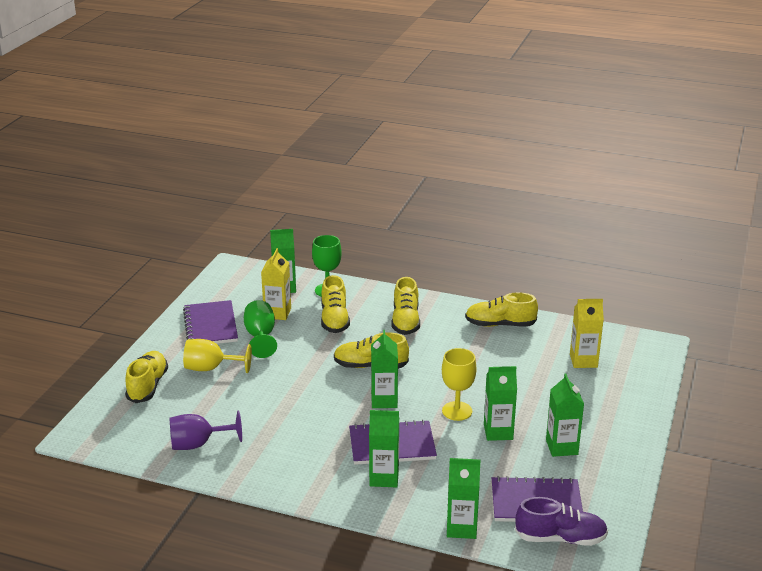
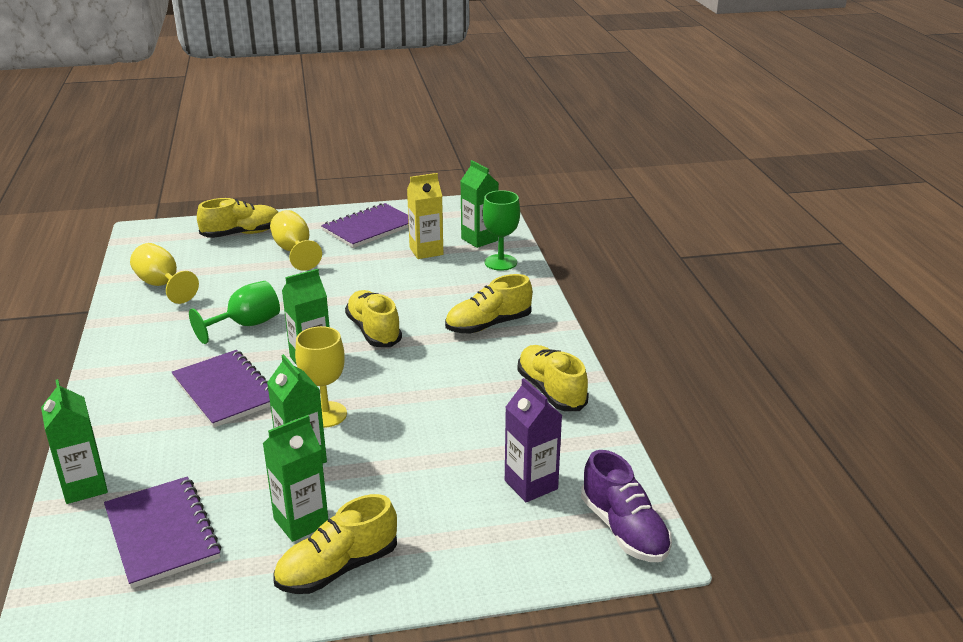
camera: 60 degrees right, 0 degrees up
purple goblet [169,411,242,450] -> yellow goblet [130,243,199,304]
green goblet [244,300,277,358] -> green goblet moved to [189,281,280,344]
yellow shoe [321,275,350,333] -> yellow shoe moved to [274,494,397,594]
green carton [369,410,399,487] -> none
purple shoe [515,497,608,546] -> purple shoe moved to [581,450,672,562]
yellow carton [570,299,604,368] -> purple carton [505,378,562,502]

